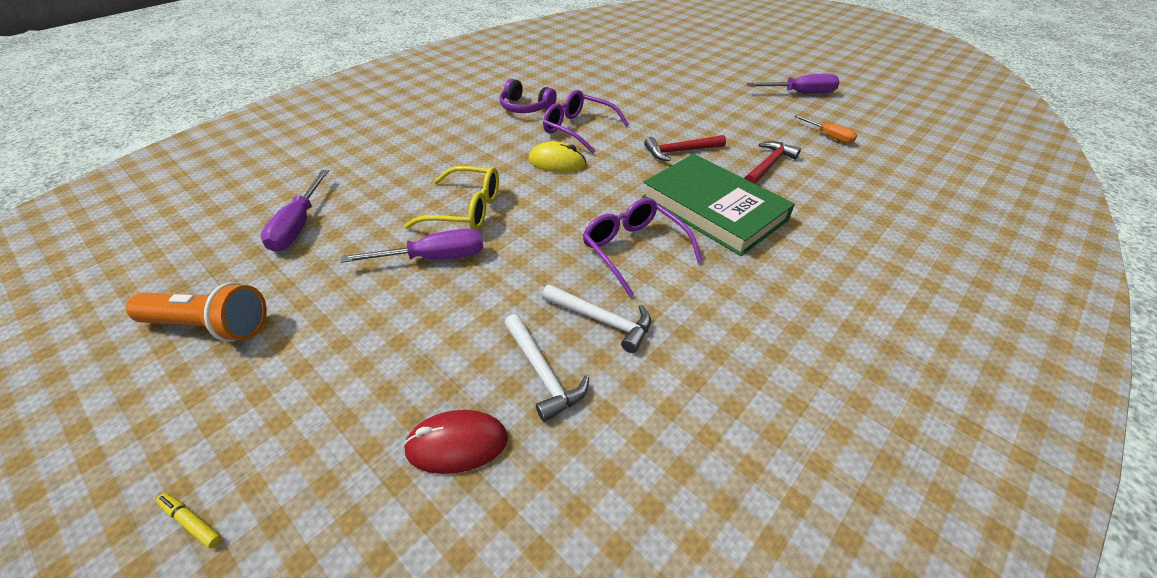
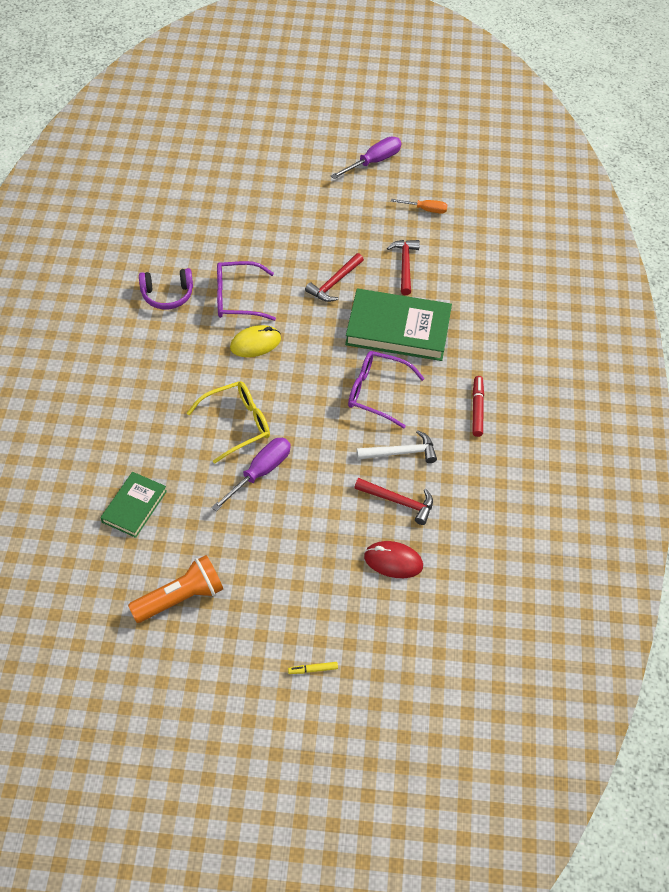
camera: 40 degrees left, 10 degrees up
purple screwdriver [261,170,329,252] -> green book [101,472,167,538]
red mouse [403,410,508,474] -> red mouse turned 60 degrees clockwise [364,541,423,578]
white hammer [504,314,589,422] -> red hammer [354,478,433,525]
none -> red marker [472,376,484,437]

